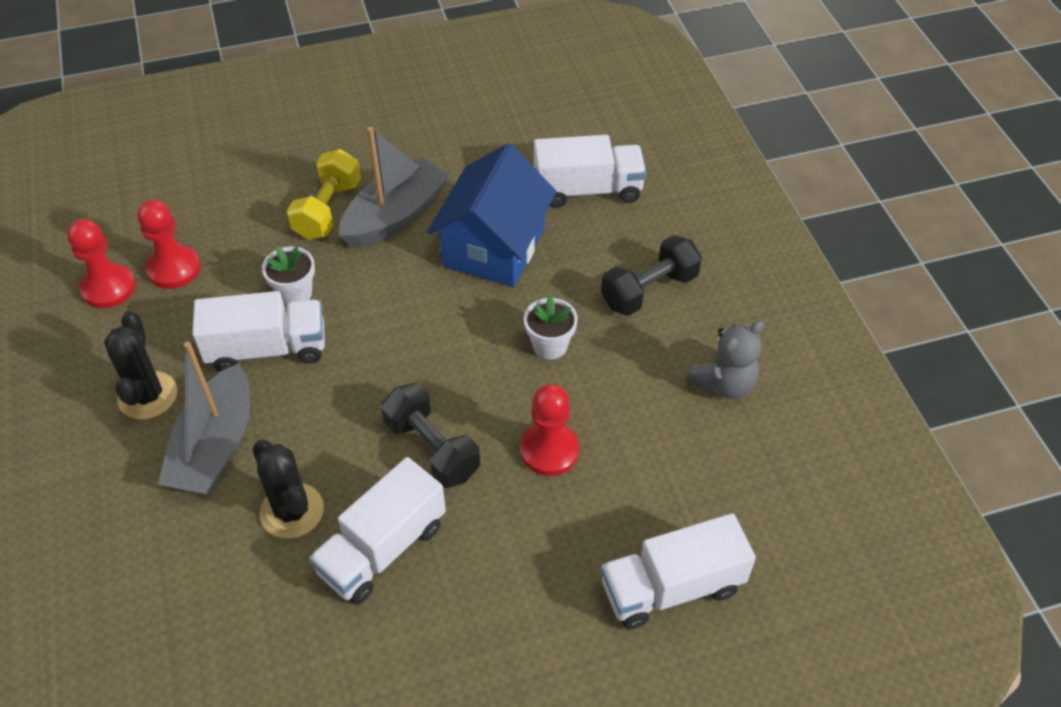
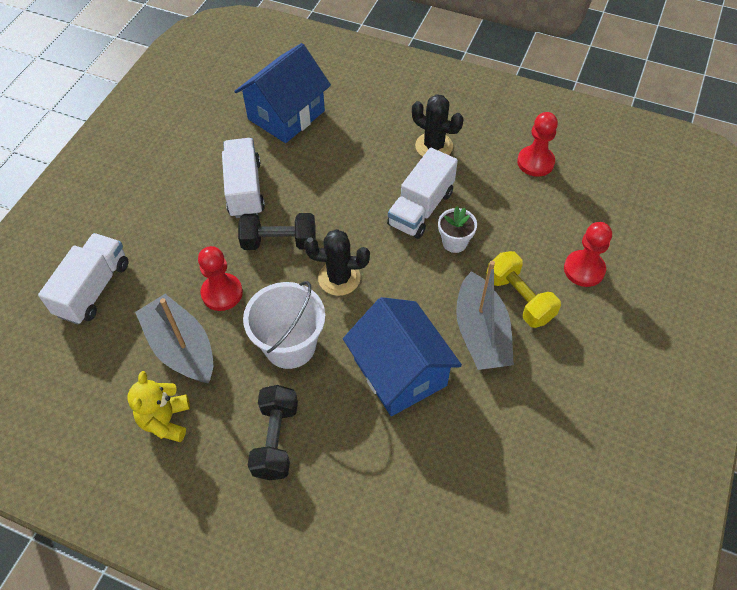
camera: 130 degrees right, 5 degrees up
red pawn [137,200,201,289] -> red pawn moved to [564,222,612,287]
grey boat [158,342,250,495] -> grey boat moved to [135,294,213,383]
black cactus [252,440,324,539] -> black cactus moved to [304,229,370,296]
white flower pot [524,295,578,360] -> white bucket [243,281,325,369]
white truck [534,135,646,208] -> none
grey teddy bear [687,321,764,399] -> yellow teddy bear [127,371,190,442]
none -> blue house [234,43,331,143]

